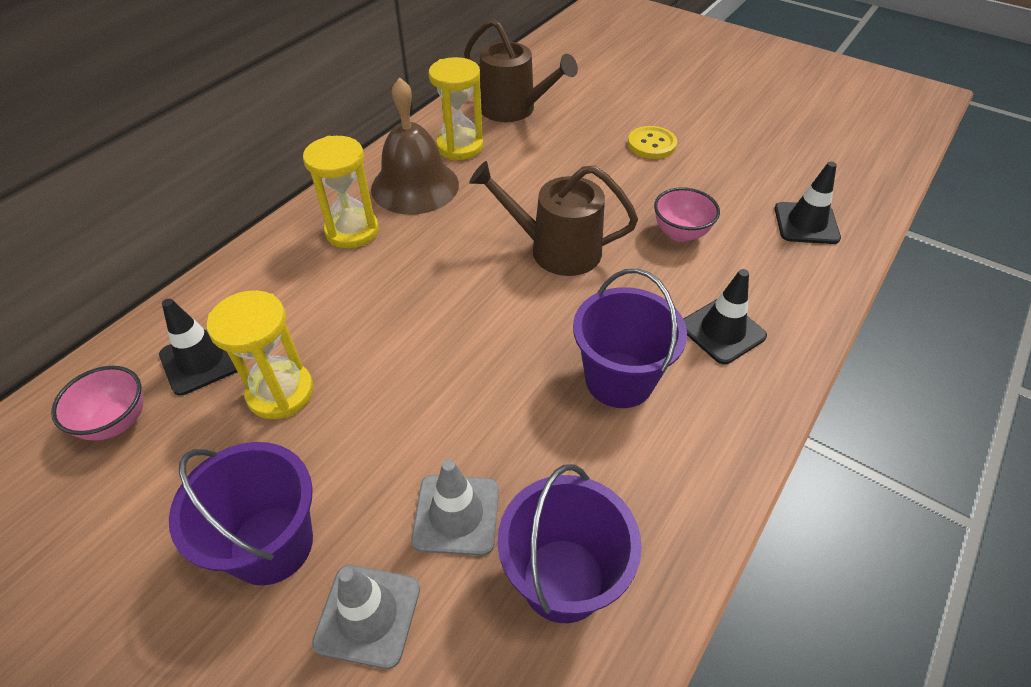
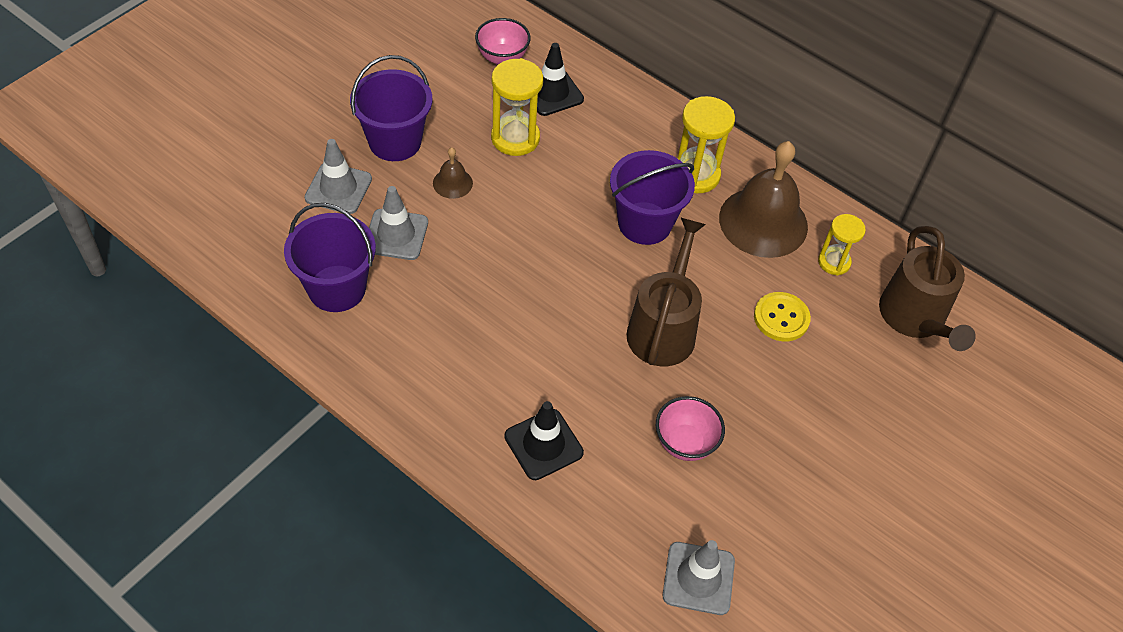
camera: 90 degrees right, 5 degrees up
yellow hourglass [429,57,483,160] -> yellow hourglass [818,214,866,276], size x0.63
brown watering can [464,19,578,122] -> brown watering can turned 45 degrees counterclockwise [879,226,976,351]
purple bucket [573,269,687,408] -> purple bucket moved to [610,150,695,245]
yellow button [628,126,677,159] -> yellow button moved to [754,292,811,341]
black traffic cone [775,162,841,244] -> grey traffic cone [663,540,735,615]
none -> brown bell [433,147,473,199]

